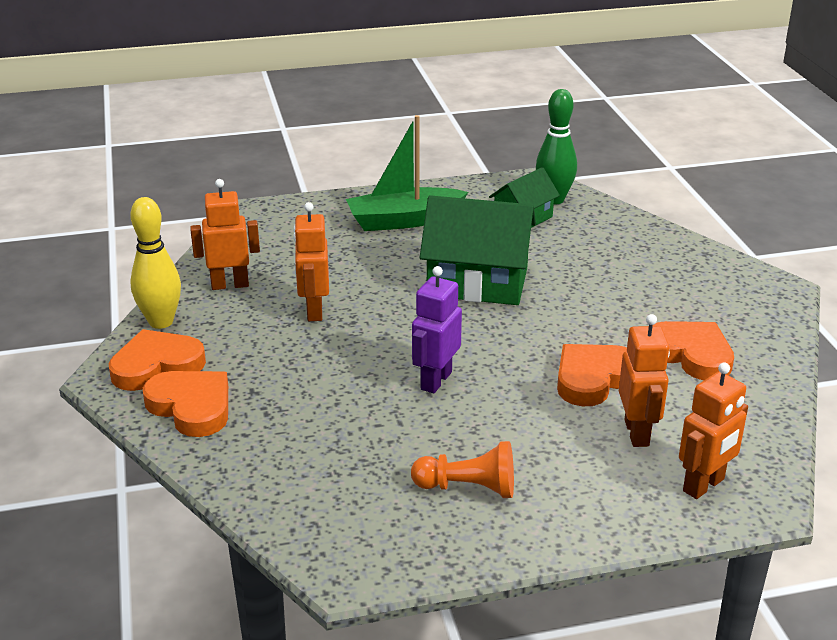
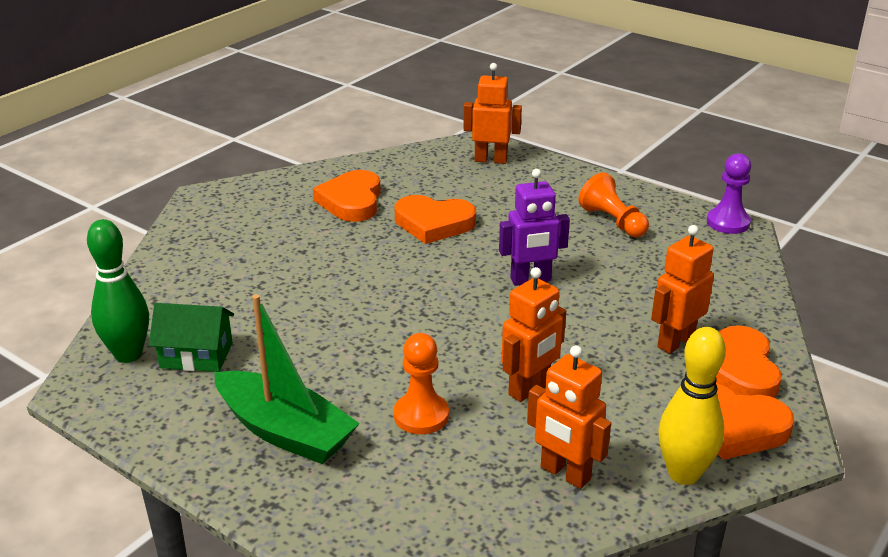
camera: 130 degrees left, 0 degrees up
green house [420,195,536,305] -> none
orange robot [619,314,670,447] -> orange robot moved to [651,225,714,354]
none -> orange pawn [394,333,449,434]
none -> purple pawn [707,153,751,234]

